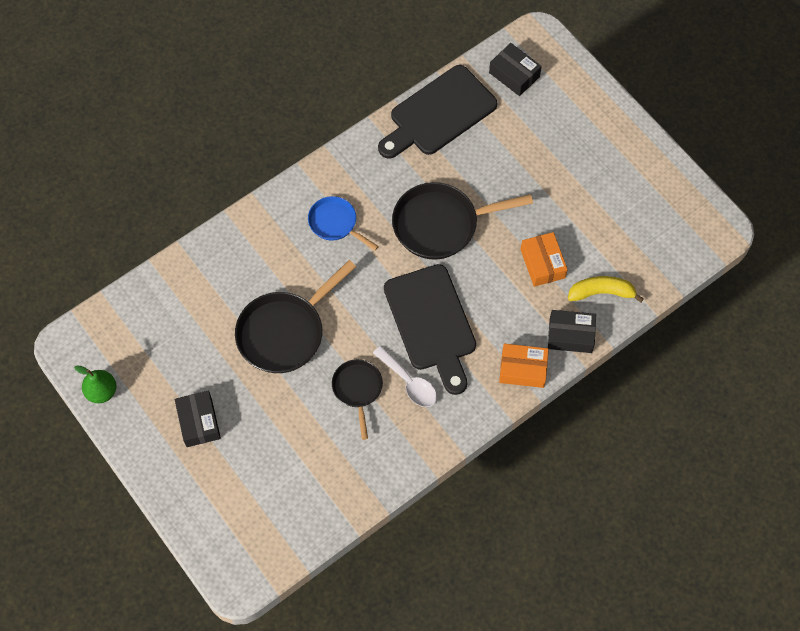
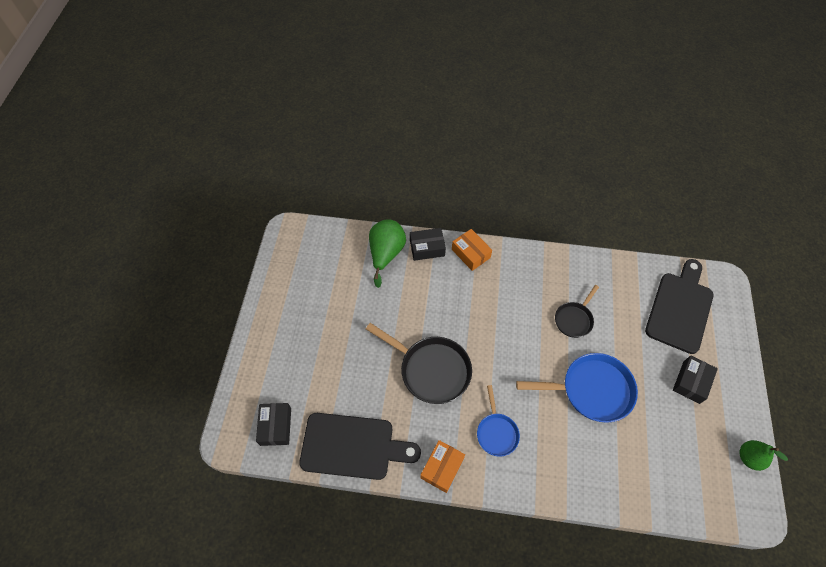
camera: 135 degrees left, 5 degrees down
black pan [235,260,356,373] -> blue pan [516,353,638,423]
white spoon [373,346,437,407] -> none
black cutting board [384,264,476,395] -> black cutting board moved to [645,259,714,354]
orange box [521,232,568,287] -> orange box moved to [420,440,465,493]
black box [548,310,596,353] -> black box turned 60 degrees counterclockwise [410,228,446,261]
yellow banana [568,276,644,303] -> green pear [369,219,406,288]

